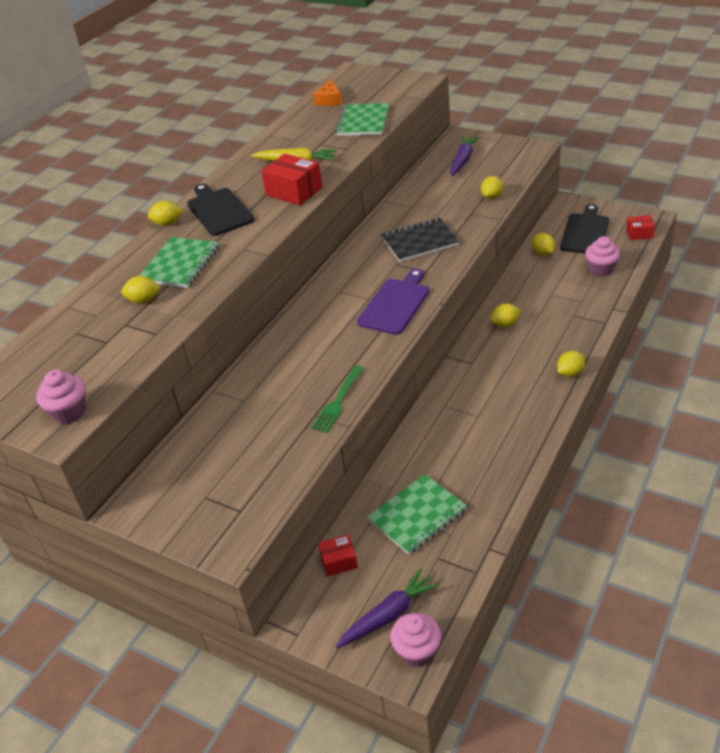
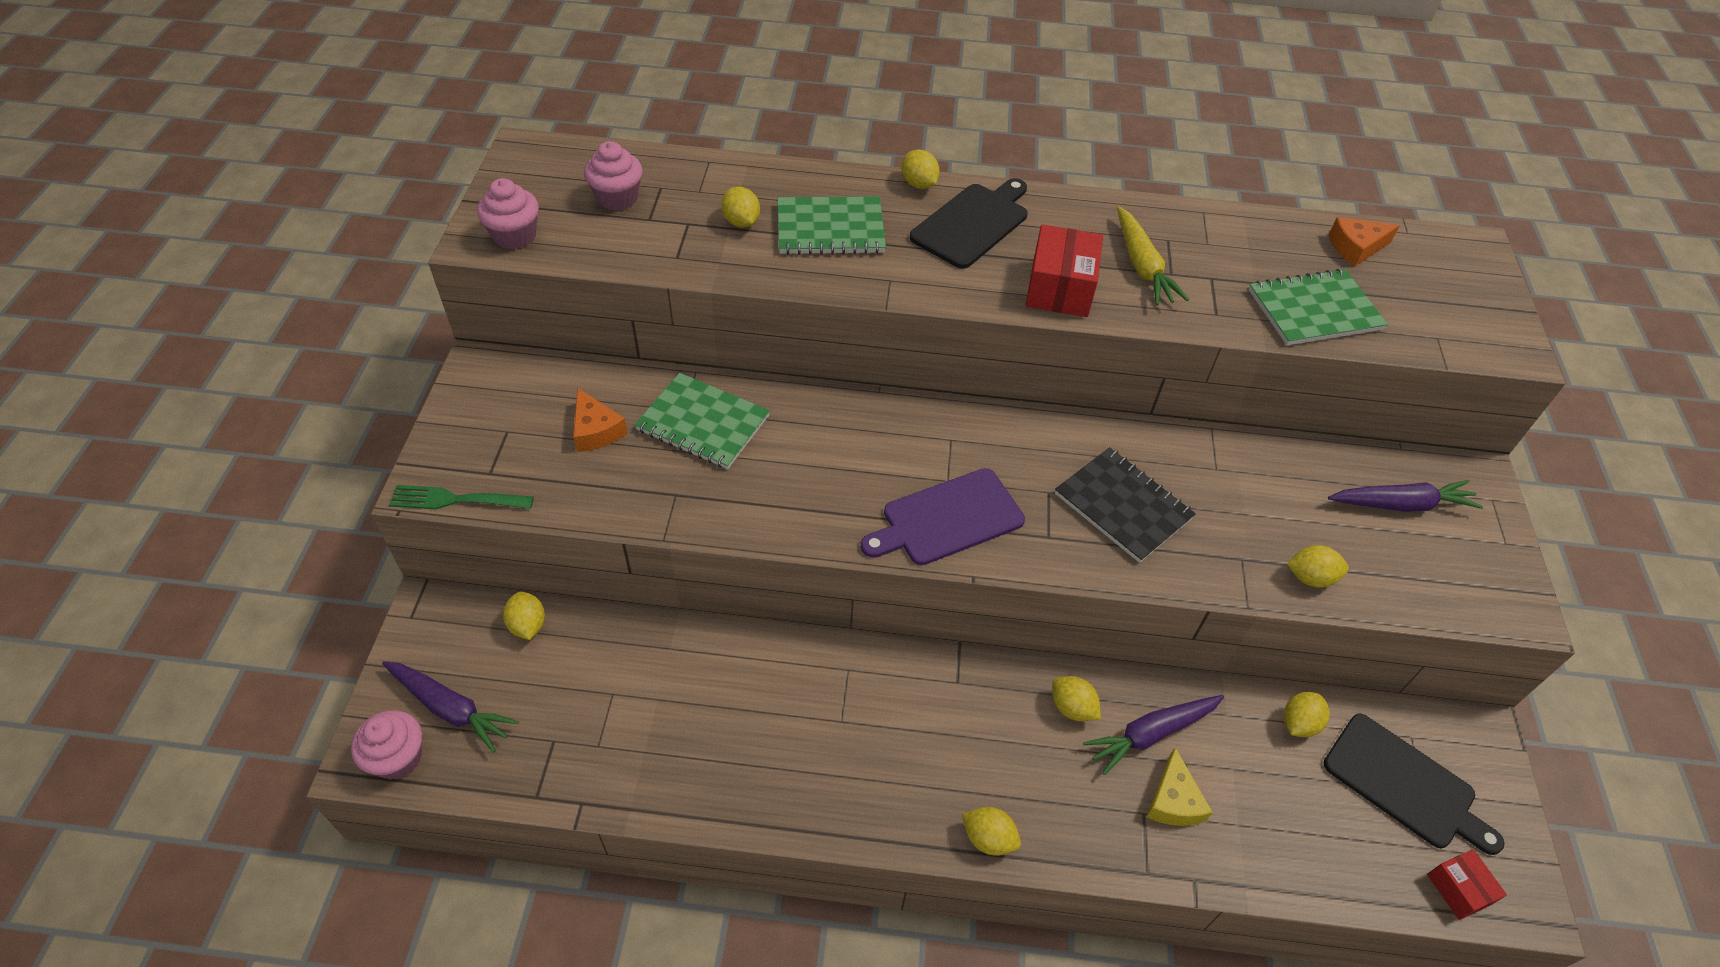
camera: 60 degrees right, 10 degrees up
green fork [311,366,364,433] -> green fork moved to [389,485,534,509]
red box [318,534,358,577] -> yellow lemon [503,592,545,640]
purple cutting board [357,269,429,335] -> purple cutting board turned 150 degrees clockwise [861,468,1025,565]
green notebook [367,474,467,555] -> green notebook moved to [635,373,770,469]
black cutting board [560,204,609,253] -> black cutting board turned 45 degrees clockwise [1324,714,1505,855]
pink cupcake [585,236,620,276] -> pink cupcake moved to [584,141,643,211]
none -> orange cheese [573,388,628,452]
none -> purple carrot [1083,695,1224,775]
none -> yellow cheese [1147,747,1213,826]

